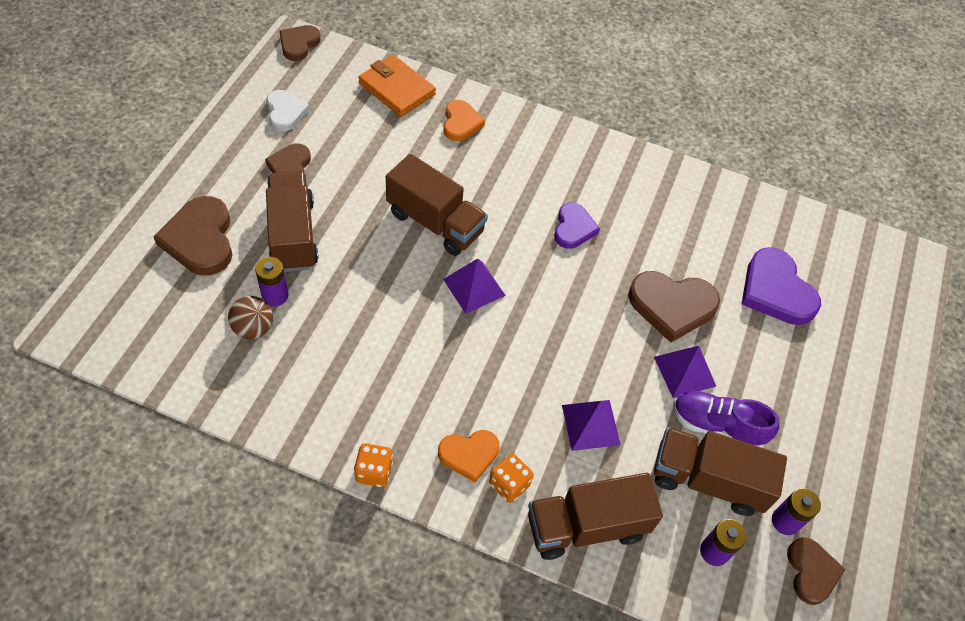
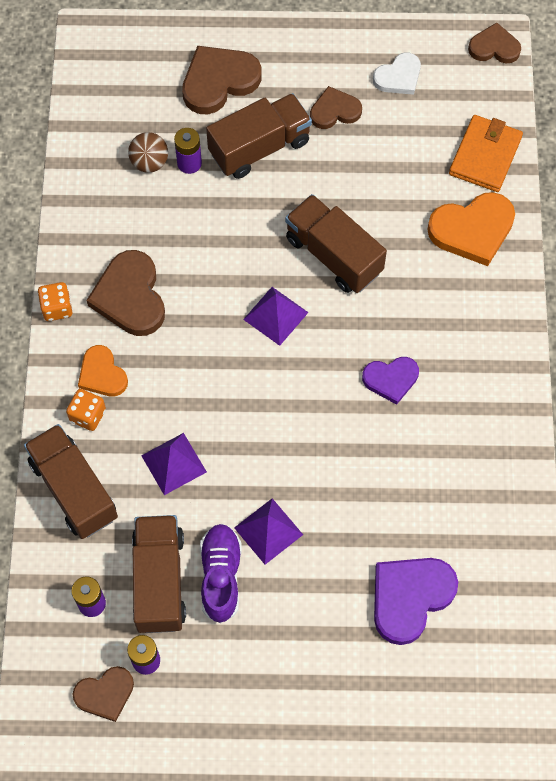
camera: 75 degrees right, 10 degrees up
brown truck [386,154,488,256] -> brown truck turned 120 degrees clockwise [285,194,387,293]
orange heart [444,100,485,141] -> orange heart [428,192,515,266], size x1.62
brown heart [628,271,720,343] -> brown heart moved to [86,250,165,336]

